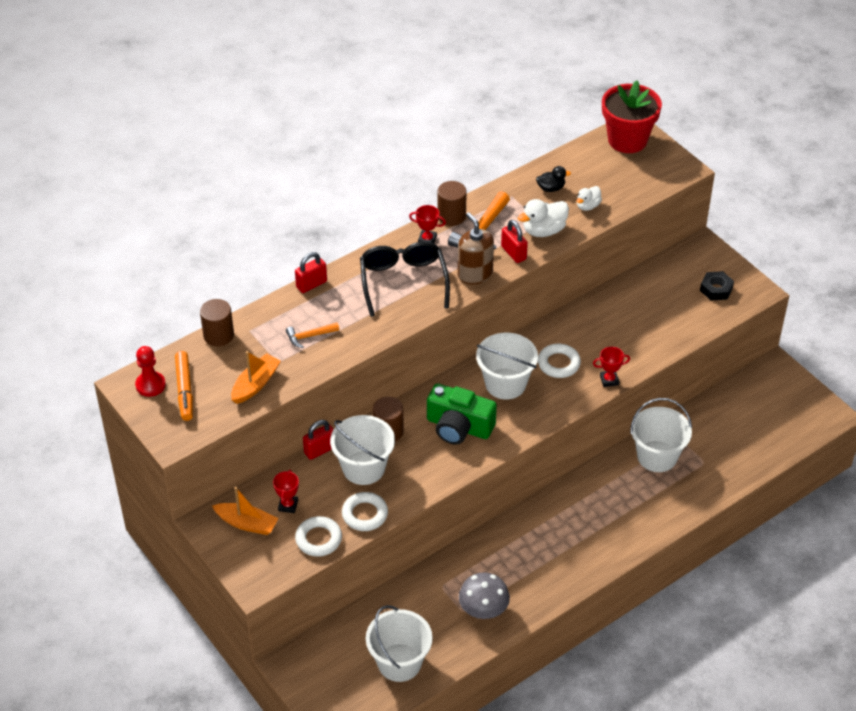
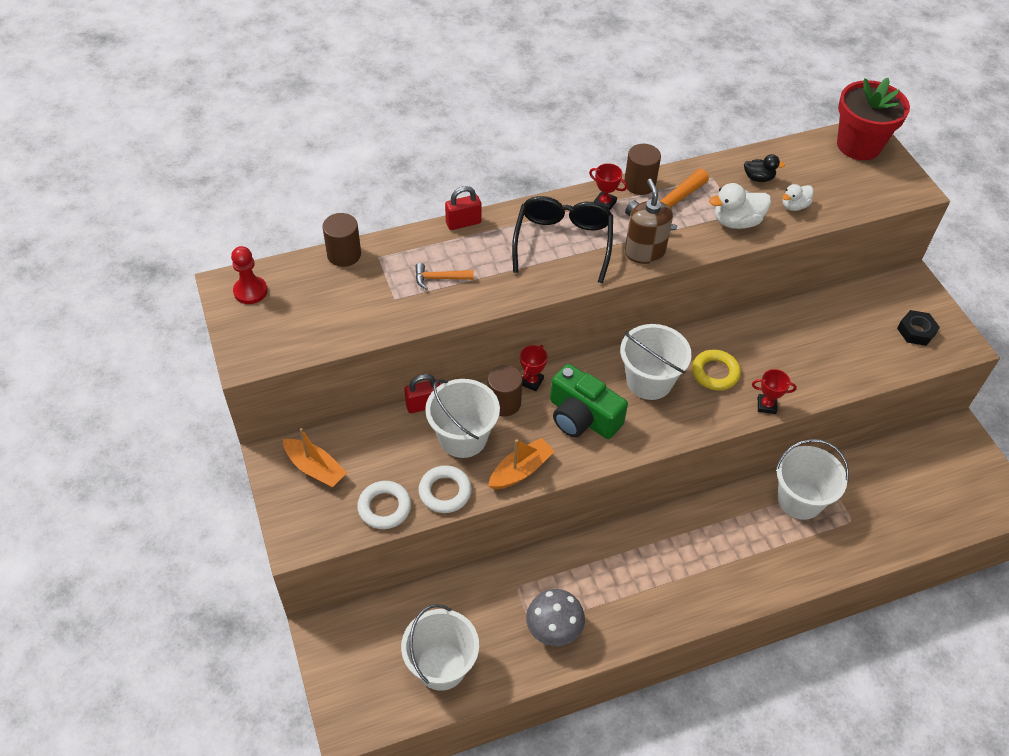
camera: 15 degrees right, 5 degrees up
orange marker [175,351,193,421] -> none
orange boat [231,351,281,404] -> orange boat moved to [488,438,555,489]
red trophy [273,470,299,513] -> red trophy moved to [520,345,548,391]
red padlock [501,220,528,263] -> none
white ring [538,344,581,378] -> yellow ring [692,349,741,391]

